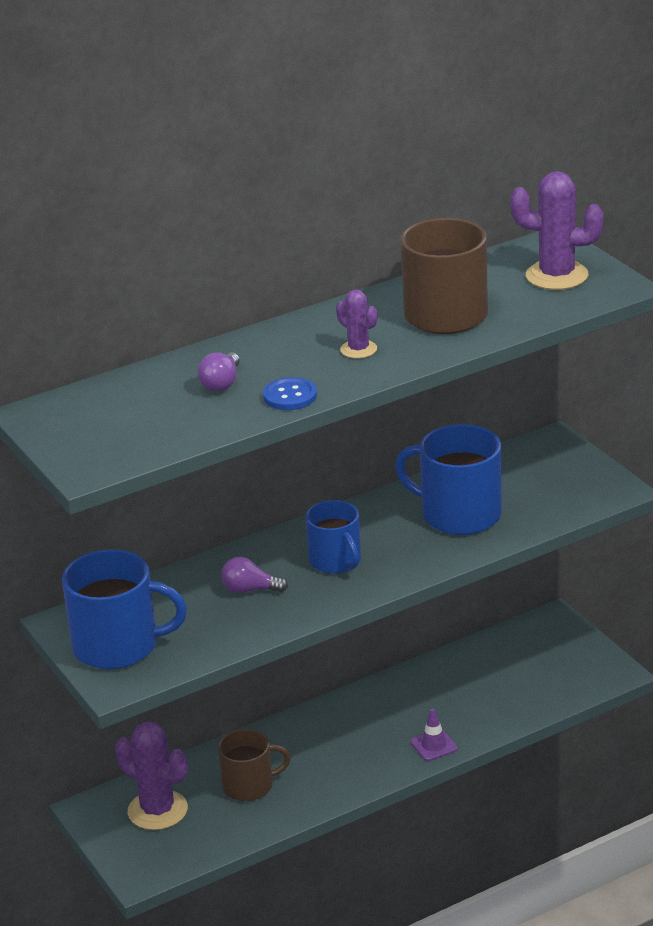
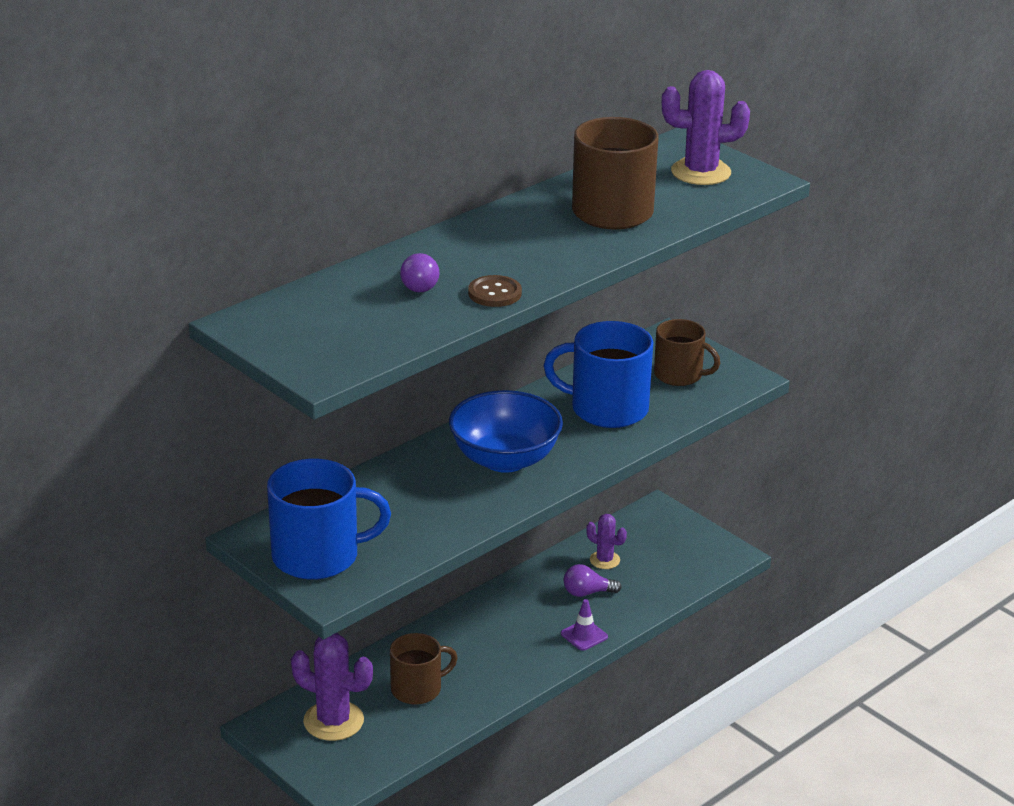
camera: 15 degrees left, 0 degrees up
purple light bulb [221,557,288,593] -> purple light bulb moved to [564,564,622,597]
blue button [263,377,317,410] -> brown button [468,275,522,307]
blue mug [305,500,361,574] -> blue bowl [449,390,563,473]
purple cactus [336,289,377,358] -> purple cactus moved to [586,514,627,569]
none -> brown mug [654,319,720,386]

